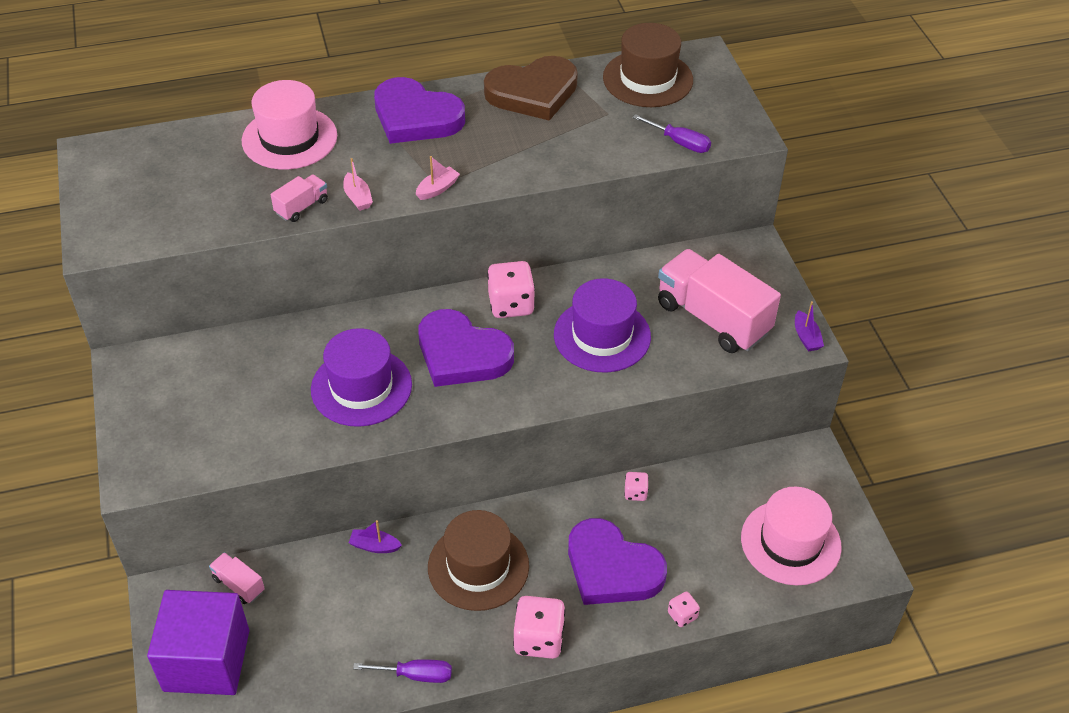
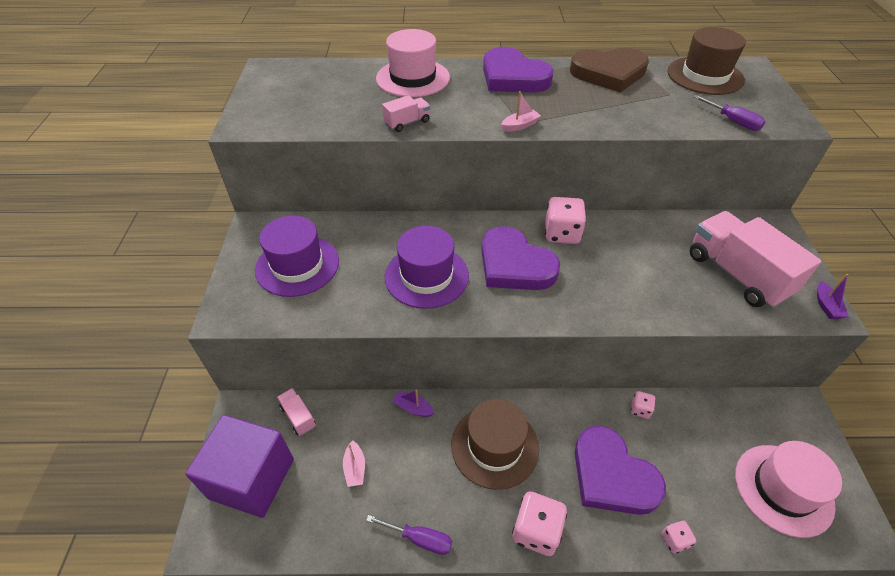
camera: 15 degrees right, 0 degrees up
pink boat [343,158,373,211] -> pink boat moved to [343,440,365,487]
purple hat [554,278,651,373] -> purple hat moved to [255,216,339,297]

